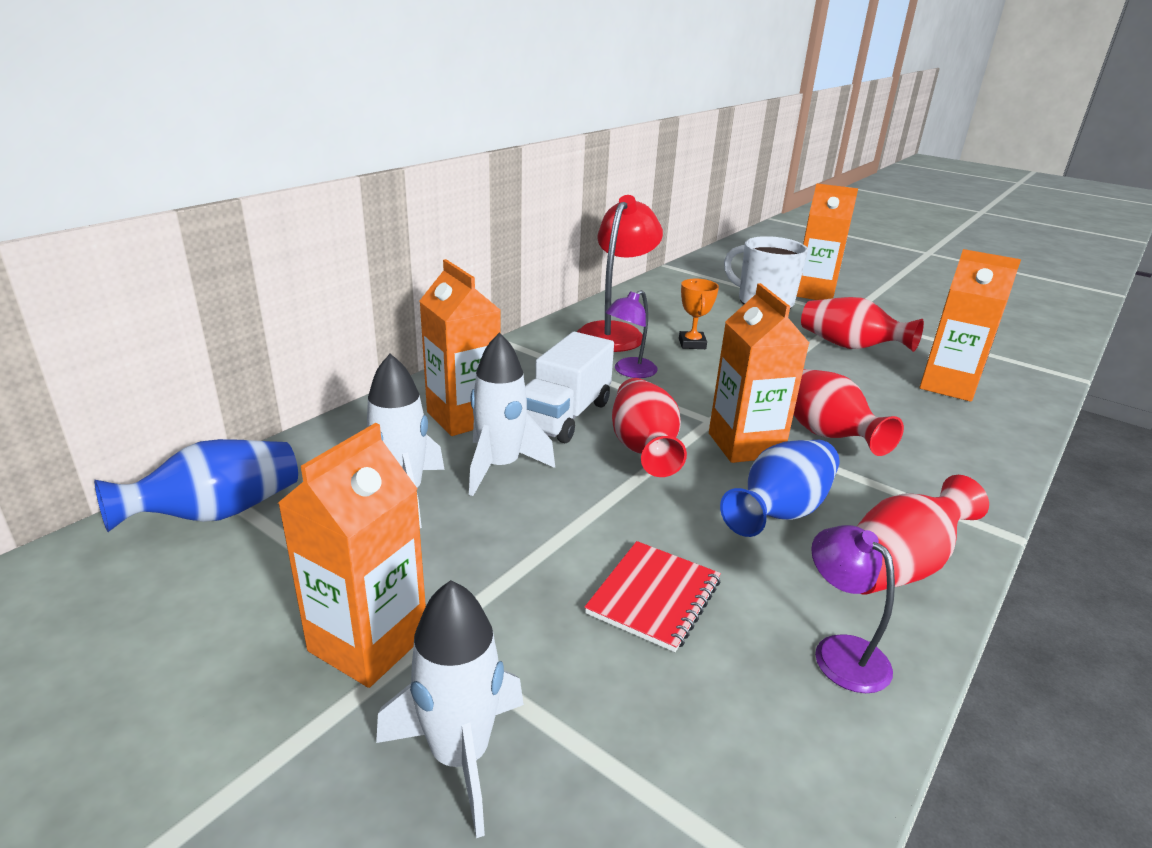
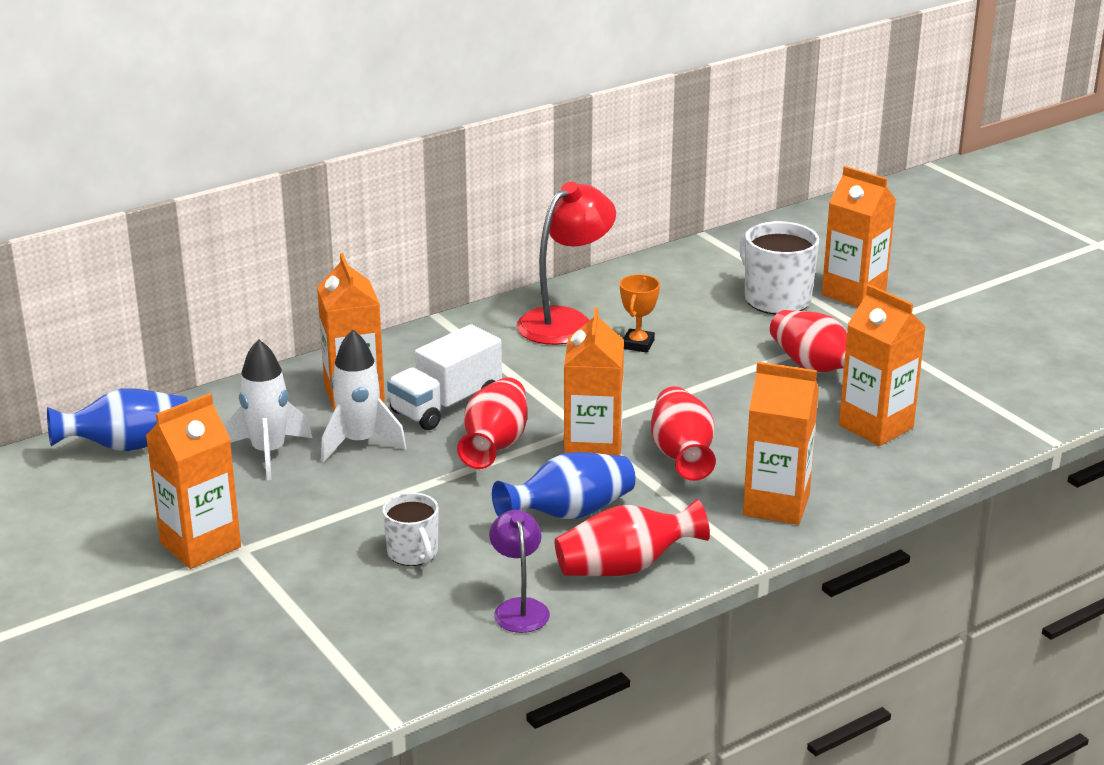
camera: 20 degrees right, 0 degrees up
white rocket [376,580,524,838] -> none
red notebook [584,541,721,652] -> white mug [382,492,439,566]
purple lamp [605,290,658,378] -> none
none -> orange carton [743,362,819,525]

